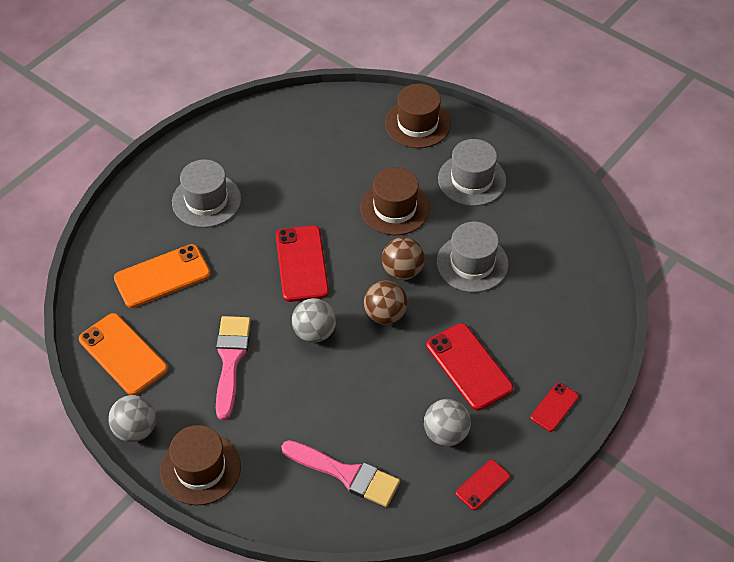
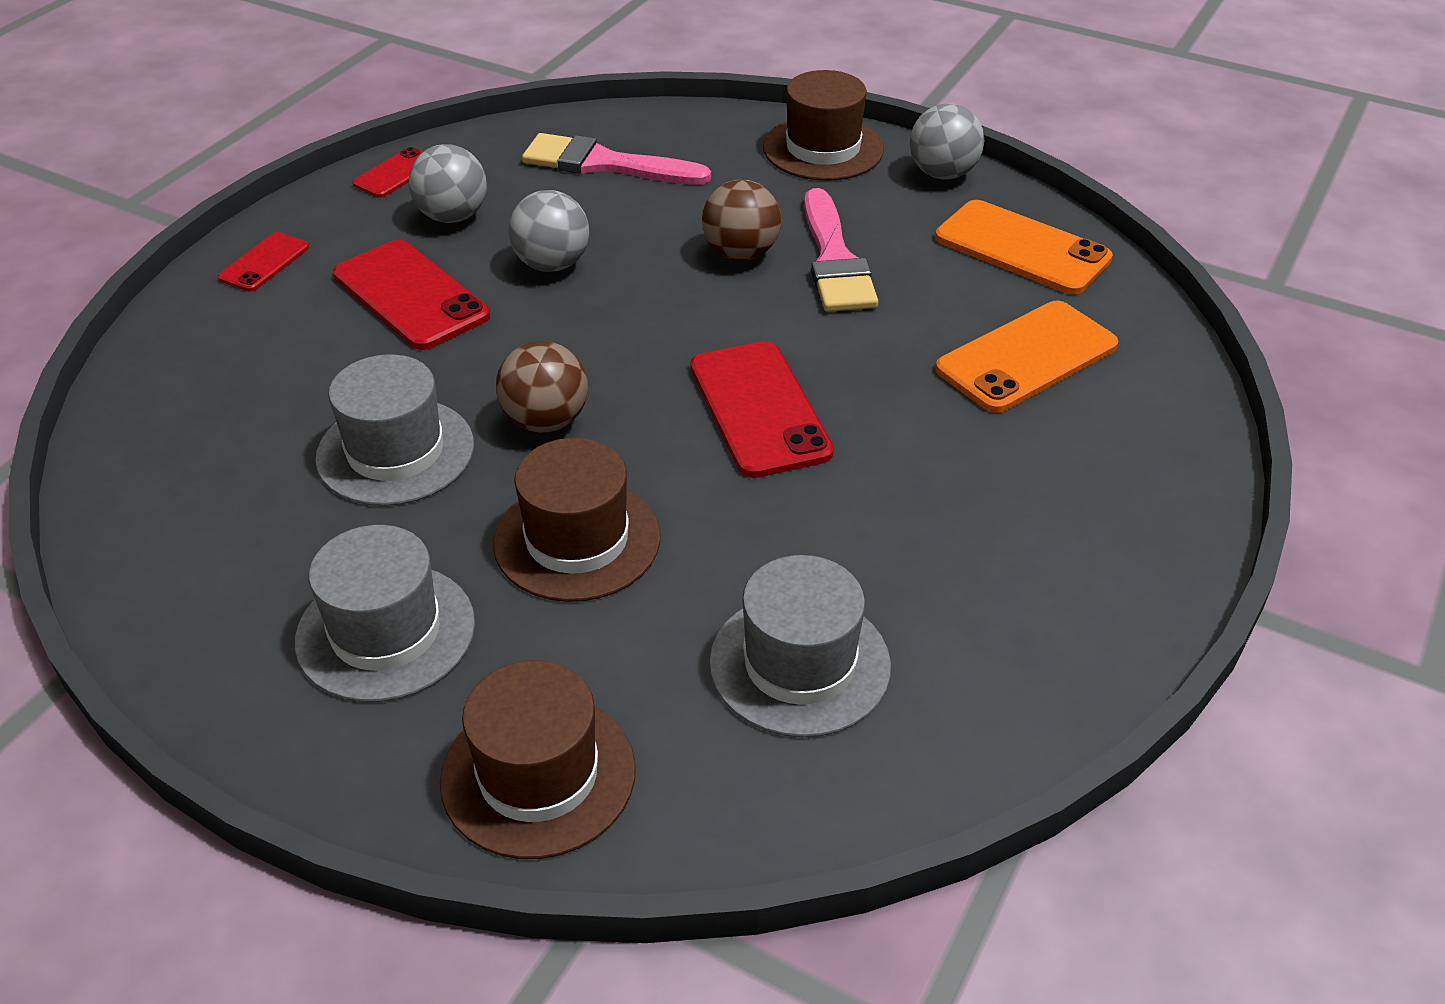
camera: 170 degrees right, 10 degrees down
grey hat [172,159,241,228] -> grey hat moved to [709,555,891,737]
grey ball [292,298,336,343] -> grey ball moved to [508,190,589,272]
brown ball [364,280,408,325] -> brown ball moved to [702,179,781,261]

